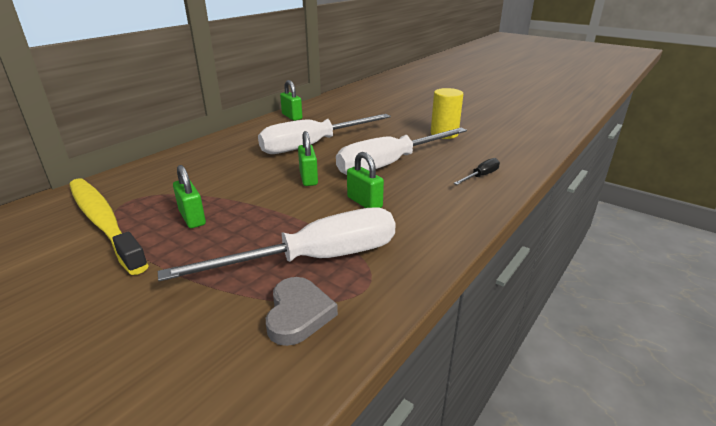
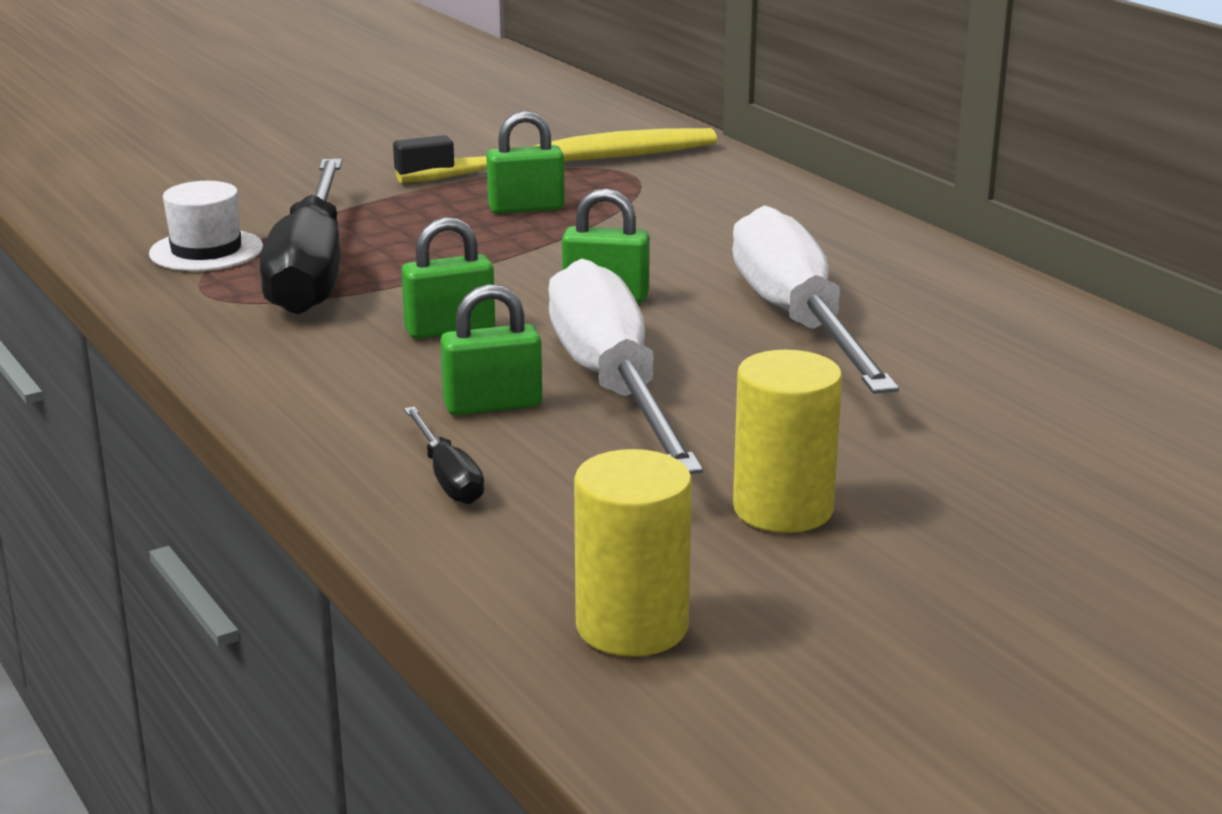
camera: 110 degrees right, 5 degrees down
white screwdriver [158,207,396,281] -> black screwdriver [260,159,342,315]
grey heart [266,277,338,346] -> white hat [149,181,263,271]
green padlock [280,80,302,121] -> green padlock moved to [440,284,542,415]
none -> yellow cylinder [574,449,692,657]

